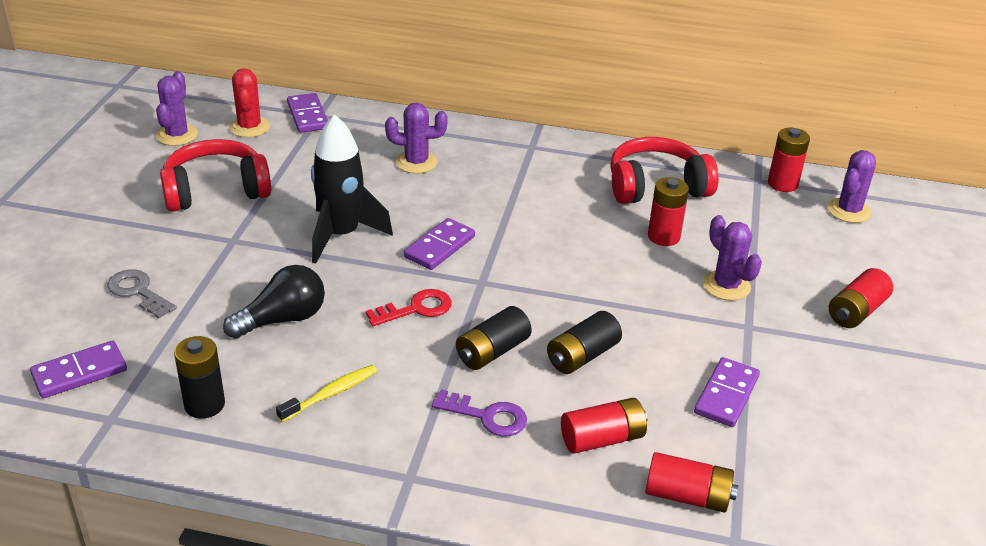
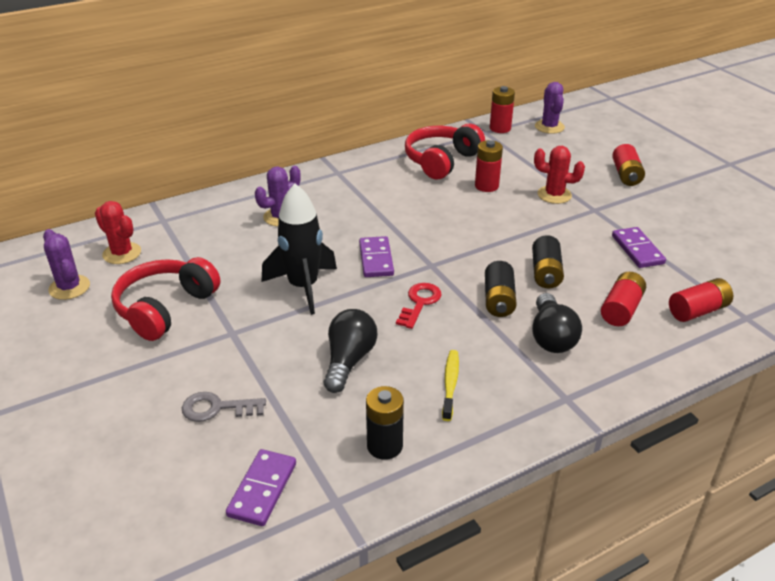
camera: 40 degrees left, 0 degrees up
purple domino [287,93,328,133] -> none
purple key [432,389,527,437] -> black light bulb [532,293,582,353]
purple cactus [703,215,762,301] -> red cactus [534,146,585,204]

